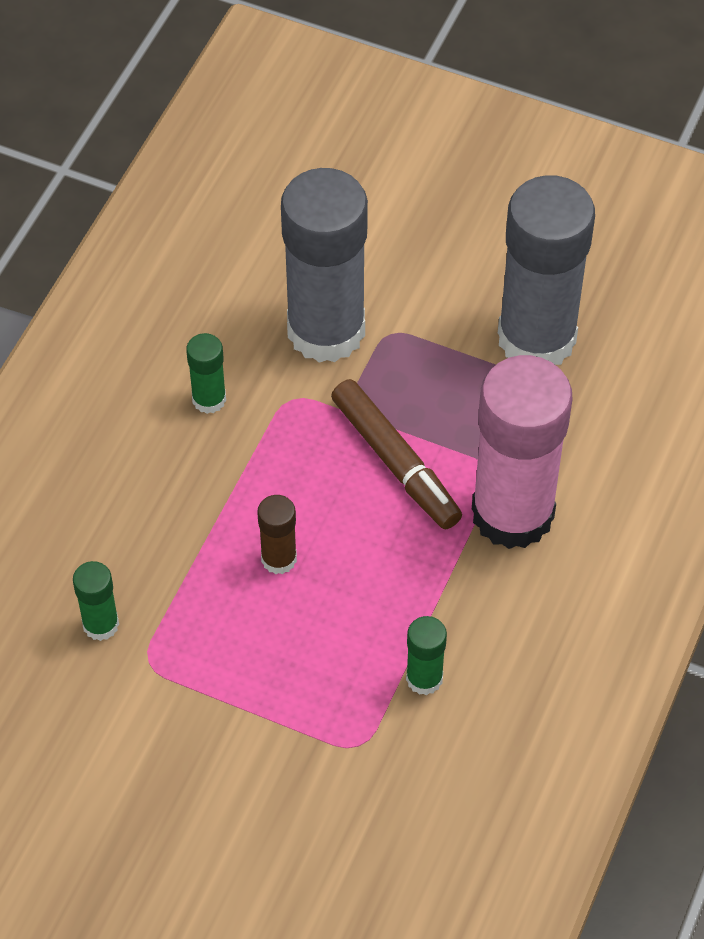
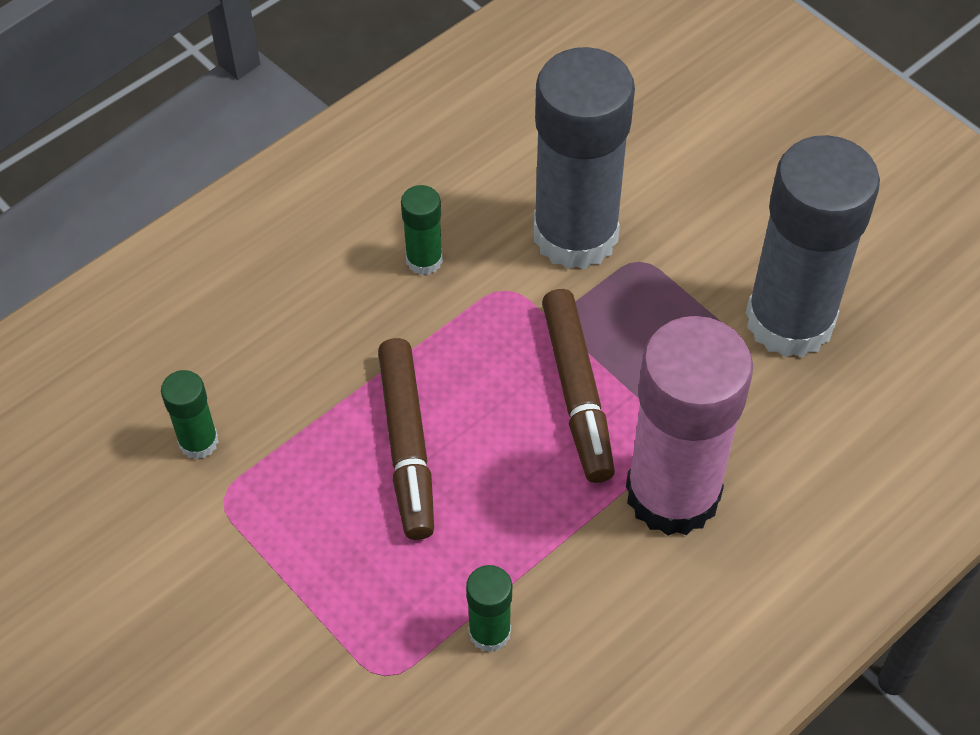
camera: 25 degrees right, 0 degrees up
brown glue stick [257,495,297,574] -> brown marker [378,338,434,540]

